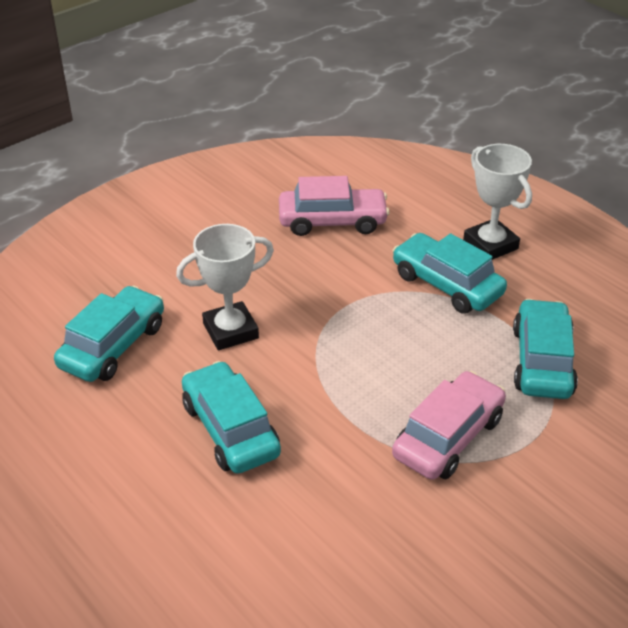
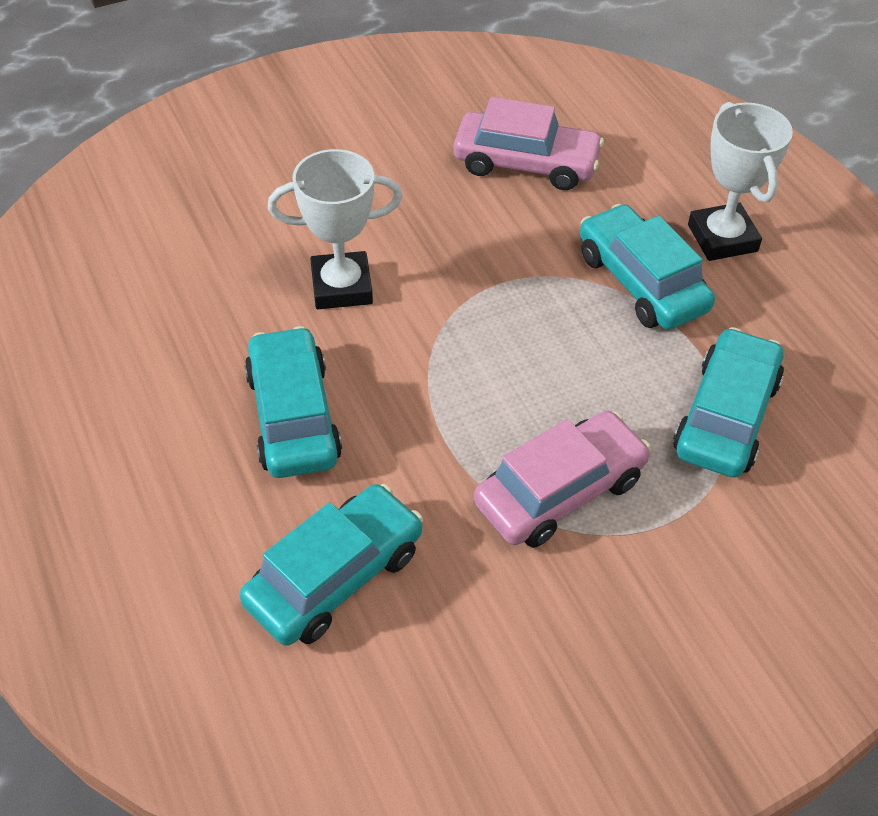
camera: 15 degrees right, 10 degrees up
turquoise car [54,286,164,382] -> turquoise car moved to [240,484,423,646]

